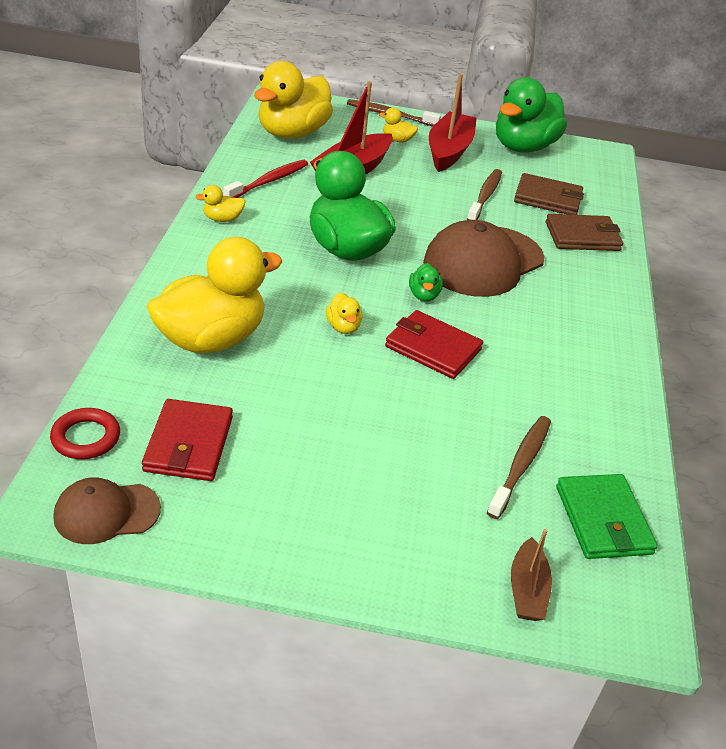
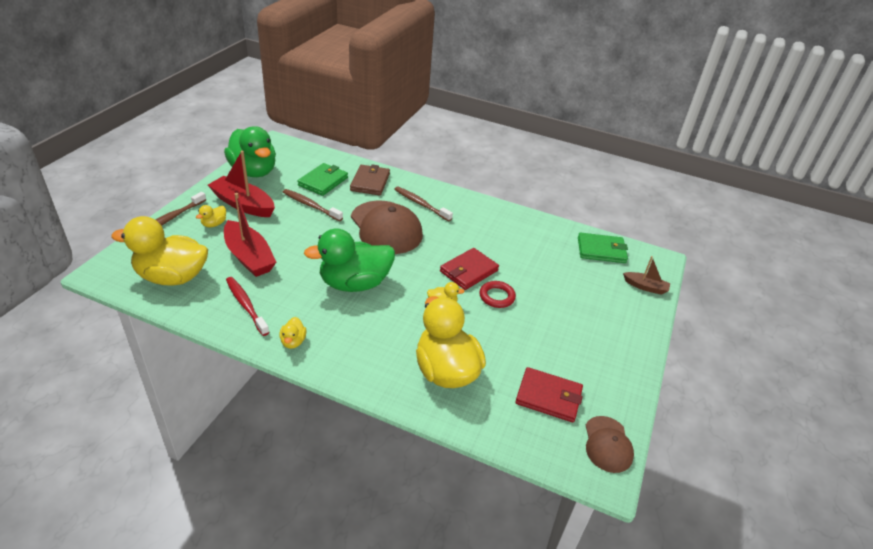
camera: 75 degrees left, 0 degrees up
red ring [50,408,120,459] -> red ring moved to [480,281,516,308]
yellow duck [254,61,333,139] -> yellow duck turned 135 degrees clockwise [111,216,208,286]
green duck [409,263,443,301] -> none
brown toothbrush [487,416,551,519] -> brown toothbrush moved to [394,187,453,221]
brown wallet [514,173,584,215] -> green wallet [297,163,348,196]

